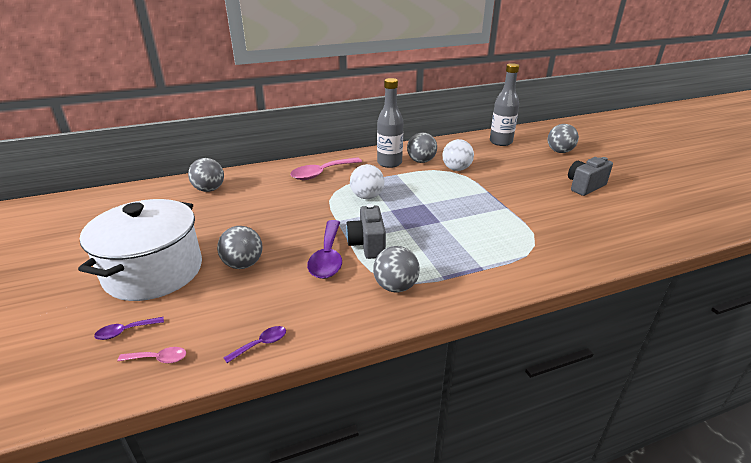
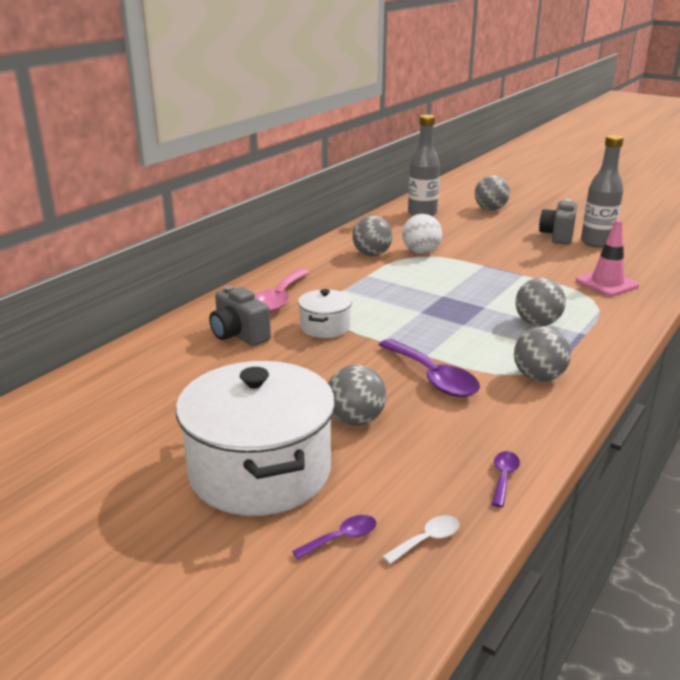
camera: 35 degrees left, 5 degrees down
purple spoon [94,317,164,340] -> purple spoon turned 150 degrees counterclockwise [292,515,376,559]
pink spoon [118,347,186,363] -> white spoon [382,515,459,564]
grey ball [188,158,224,192] -> grey ball moved to [516,278,566,326]
grey camera [346,204,386,259] -> grey camera moved to [209,286,271,346]
white ball [350,164,384,199] -> none
grey bottle [377,78,403,168] -> grey bottle moved to [581,135,624,248]
none -> white pot [298,289,352,338]
none -> pink traffic cone [576,220,639,296]

